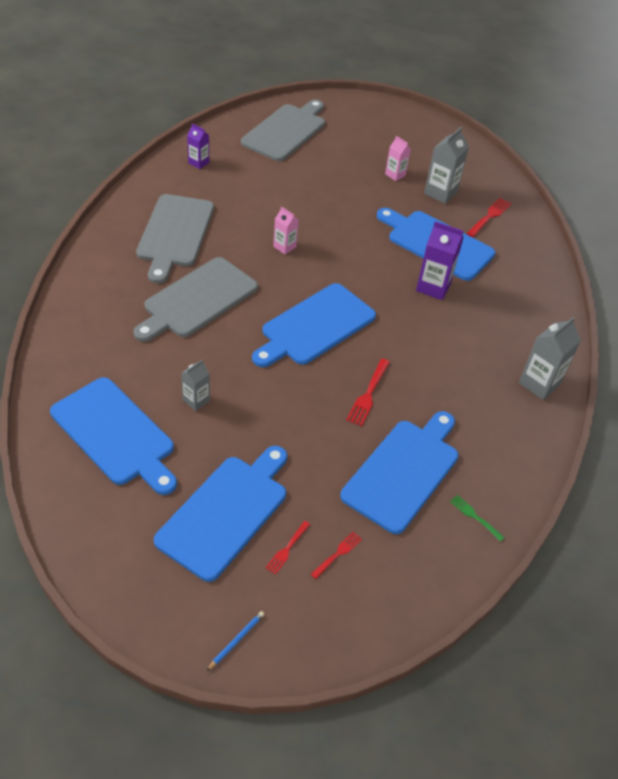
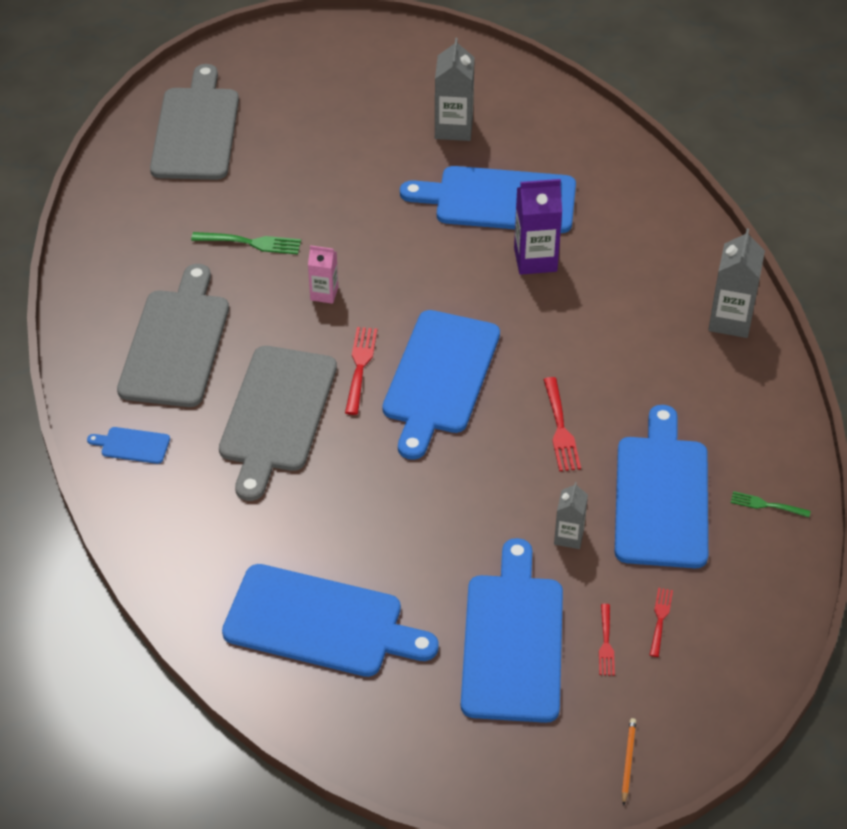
camera: 25 degrees left, 0 degrees up
grey cutting board [136,194,214,284] -> grey cutting board turned 150 degrees counterclockwise [117,264,229,407]
grey carton [181,359,210,411] -> grey carton moved to [554,482,588,549]
purple carton [187,124,209,169] -> none
blue pencil [207,611,264,671] -> orange pencil [622,718,636,806]
pink carton [385,136,411,181] -> none
red fork [467,198,511,237] -> red fork moved to [345,327,377,415]
none -> blue cutting board [87,427,170,464]
none -> green fork [191,232,301,254]

